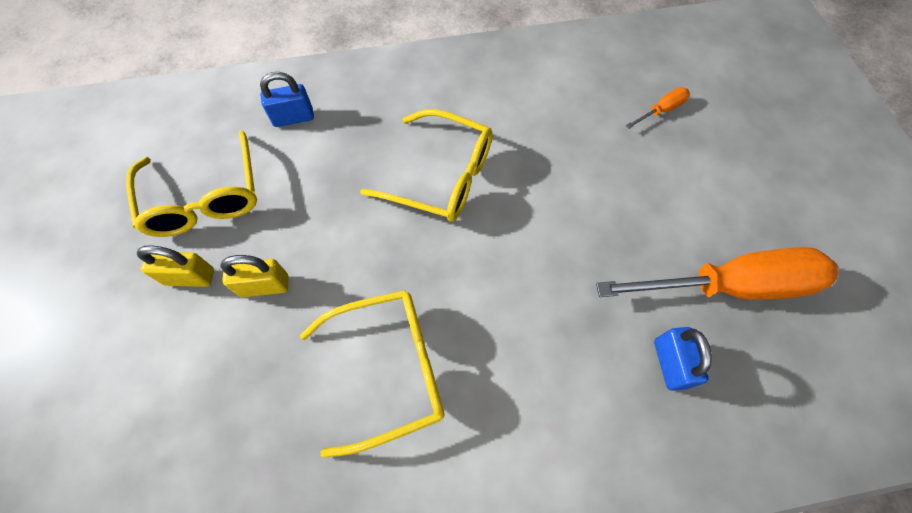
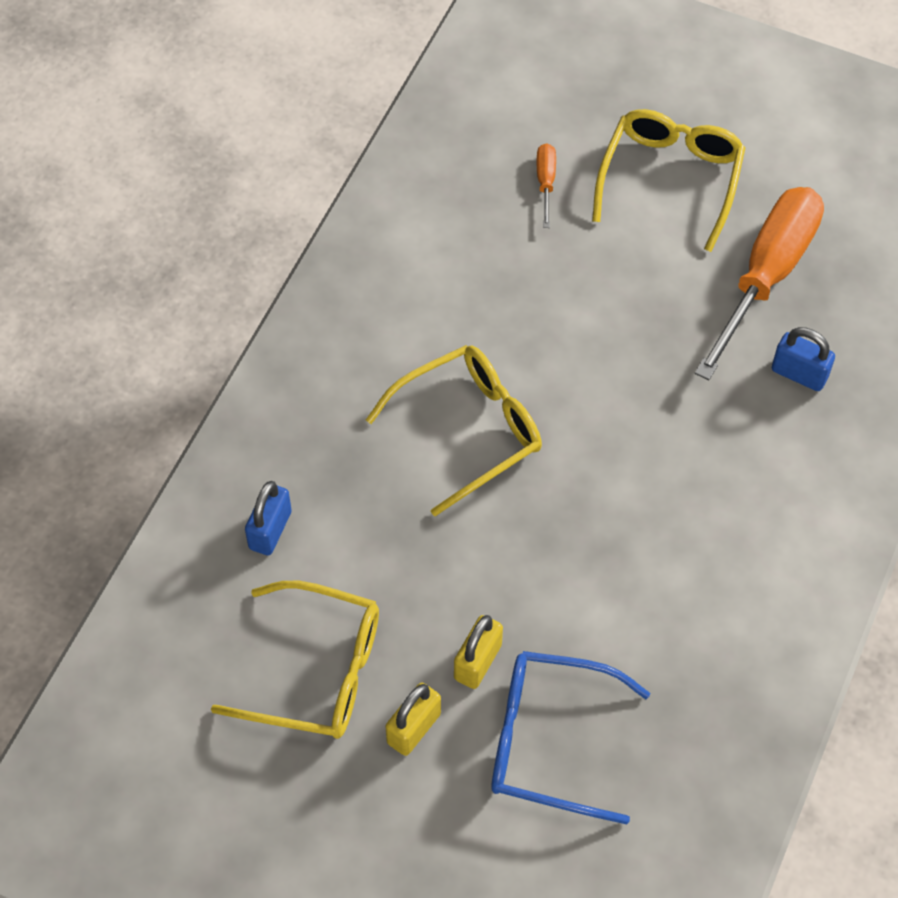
camera: 55 degrees left, 5 degrees down
yellow glasses [300,290,444,458] -> yellow glasses moved to [592,109,745,252]
none -> blue glasses [491,651,650,825]

